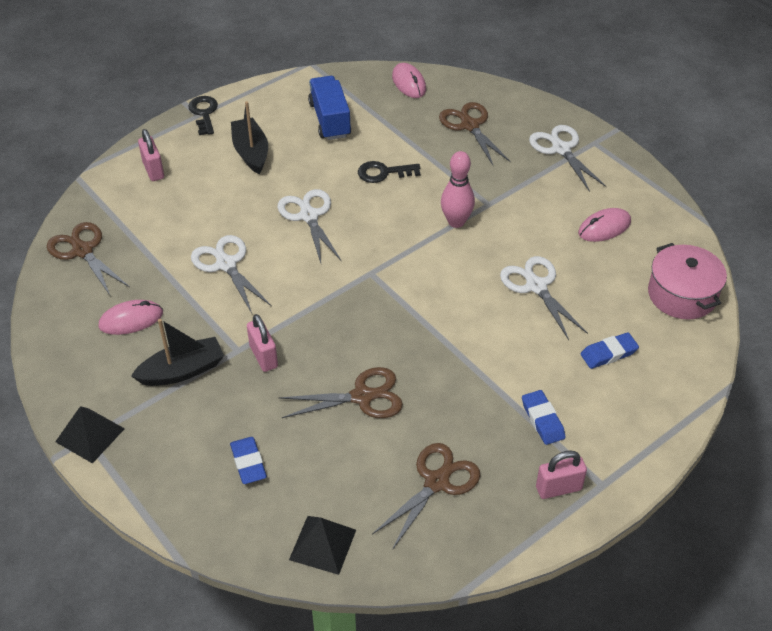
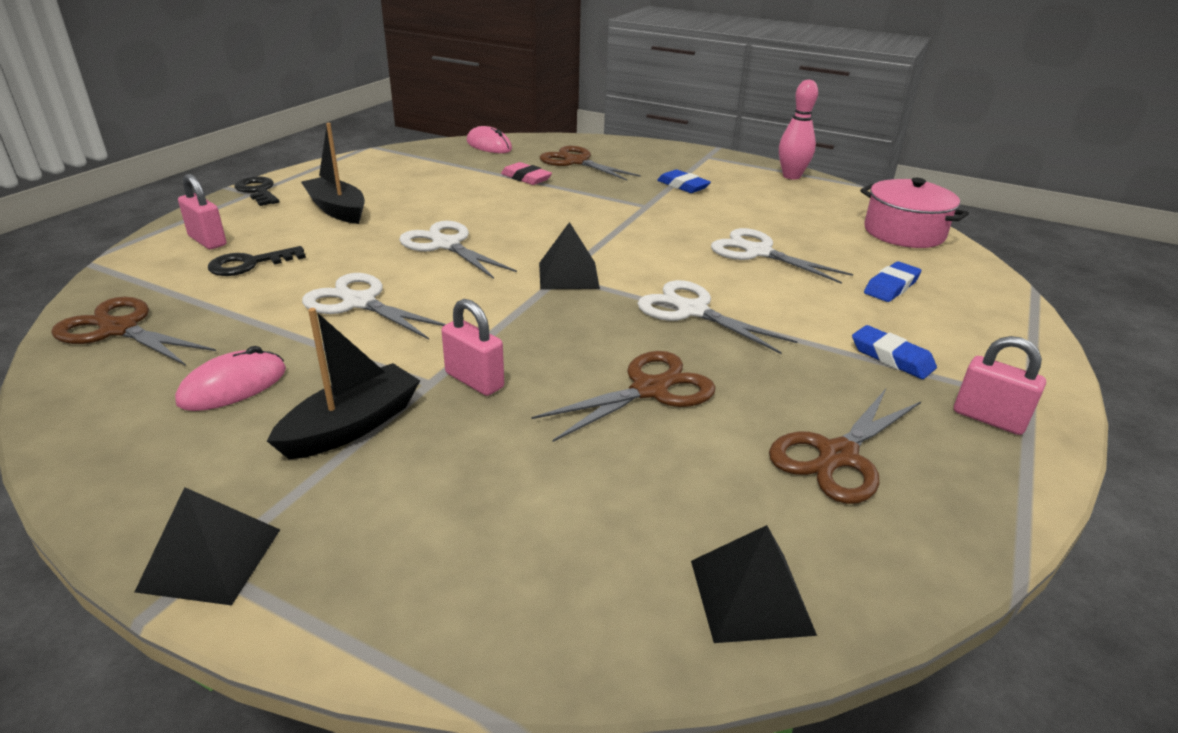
camera: 25 degrees left, 15 degrees down
blue eraser [230,437,267,484] -> blue eraser moved to [657,170,711,193]
blue truck [308,76,351,140] -> none
black key [358,161,420,183] -> black key moved to [208,246,306,276]
brown scissors [372,443,480,550] -> brown scissors turned 150 degrees counterclockwise [769,389,921,504]
pink bowling pin [441,151,475,228] -> pink bowling pin moved to [779,79,818,180]
white scissors [529,125,607,192] -> white scissors moved to [637,280,798,354]
pink padlock [536,450,587,499] -> pink padlock turned 75 degrees clockwise [954,336,1046,435]
pink mouse [578,208,631,242] -> none
none -> pink eraser [501,162,552,185]
none -> black pyramid [539,222,600,290]

